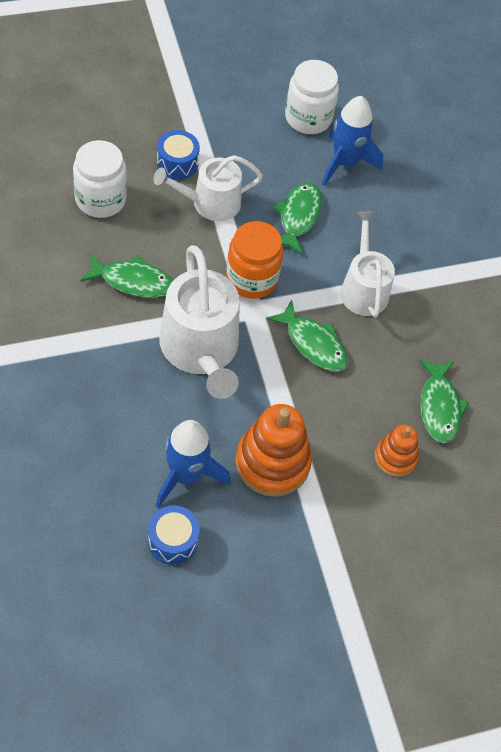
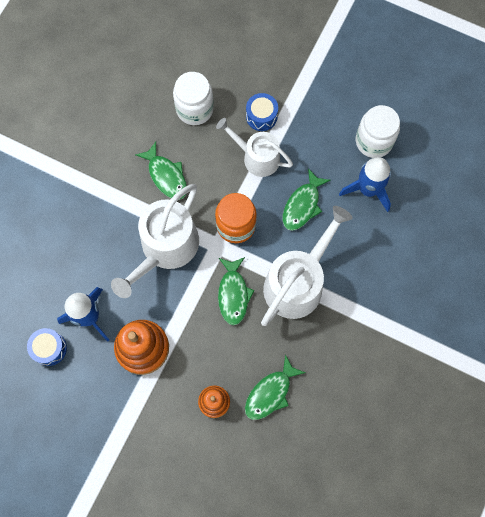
camera: 50 degrees right, 15 degrees up
green fish [273,182,322,255] -> green fish turned 150 degrees clockwise [283,168,331,231]
white watering can [340,212,395,317] -> white watering can [261,206,353,326], size x1.56

